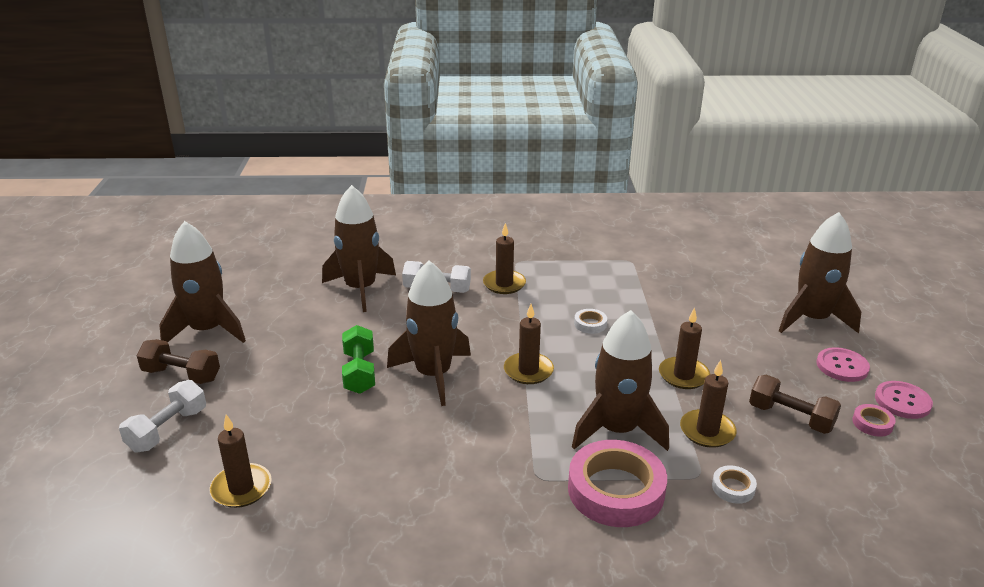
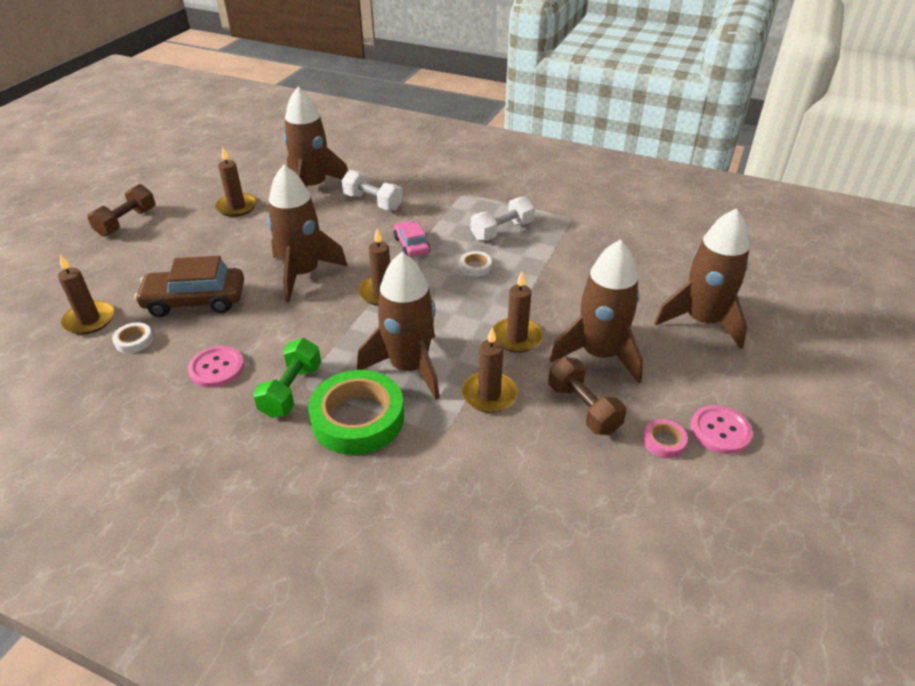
camera: 25 degrees right, 10 degrees up
white dumbbell [119,380,206,452] -> white dumbbell moved to [471,197,535,241]
brown dumbbell [136,339,220,384] -> brown dumbbell turned 75 degrees clockwise [87,184,155,237]
brown rocket [159,221,246,343] -> brown rocket moved to [550,239,643,384]
green dumbbell [342,325,375,394] -> green dumbbell moved to [253,338,321,418]
brown candle [483,223,526,294] -> brown candle moved to [215,147,257,217]
pink tape [568,440,667,527] -> green tape [308,370,404,455]
white tape [712,465,757,504] -> white tape moved to [112,322,153,353]
pink button [816,347,870,382] -> pink button moved to [188,346,244,388]
none -> brown car [134,256,244,317]
none -> pink car [393,221,430,257]

